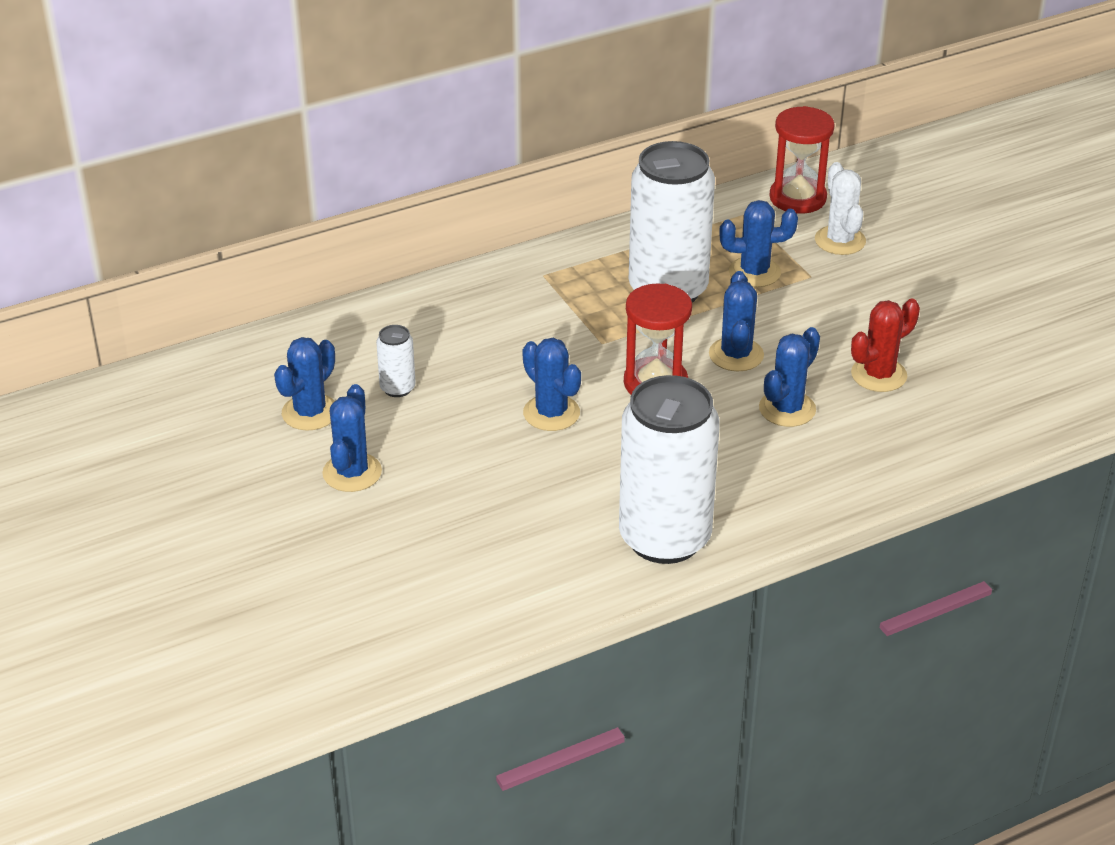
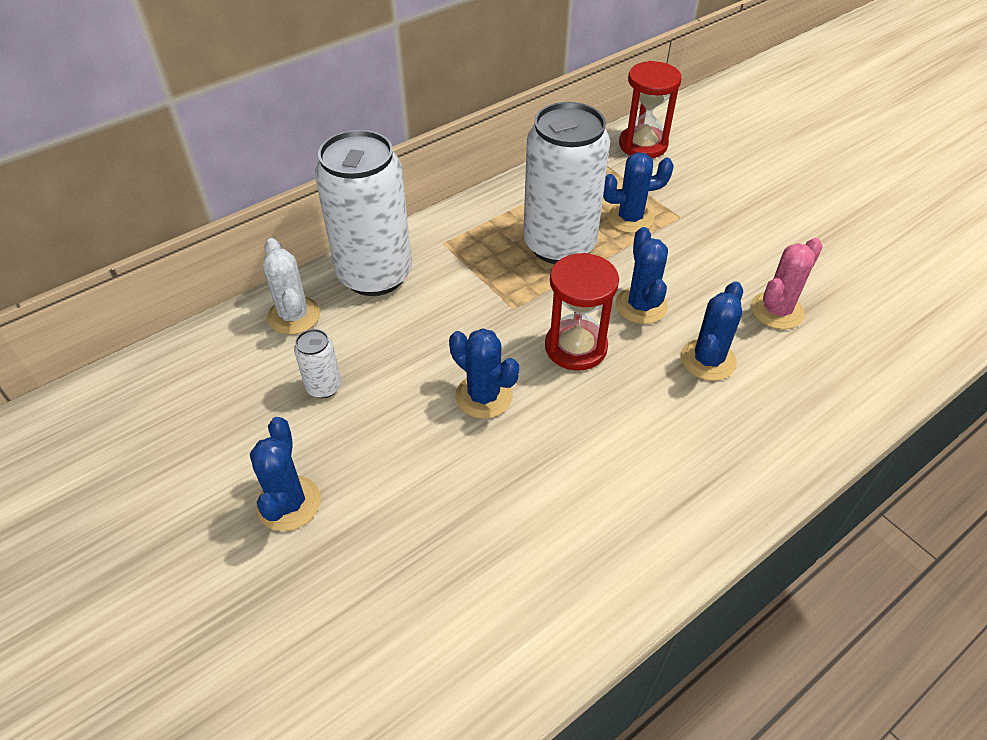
camera: 10 degrees left, 10 degrees up
blue cactus [274,337,335,431] -> none
white can [619,375,720,564] -> white can moved to [315,130,412,296]
white cactus [815,162,866,255] -> white cactus moved to [263,238,320,335]
red cactus [851,299,920,392] -> pink cactus [751,238,822,329]

